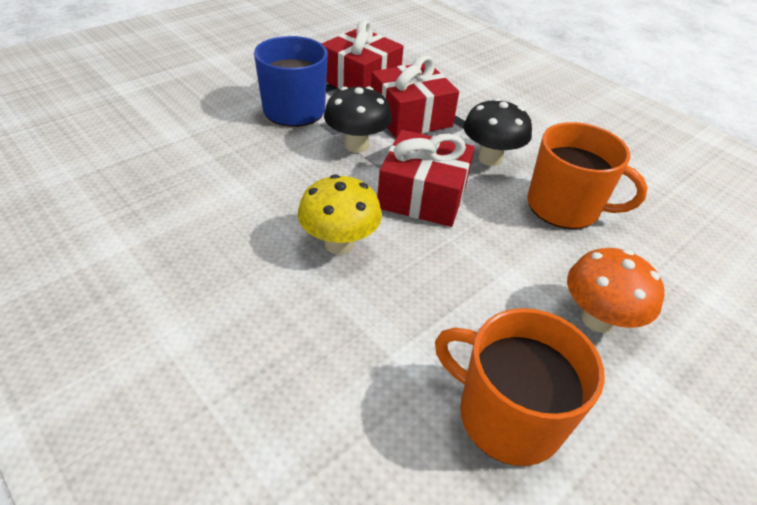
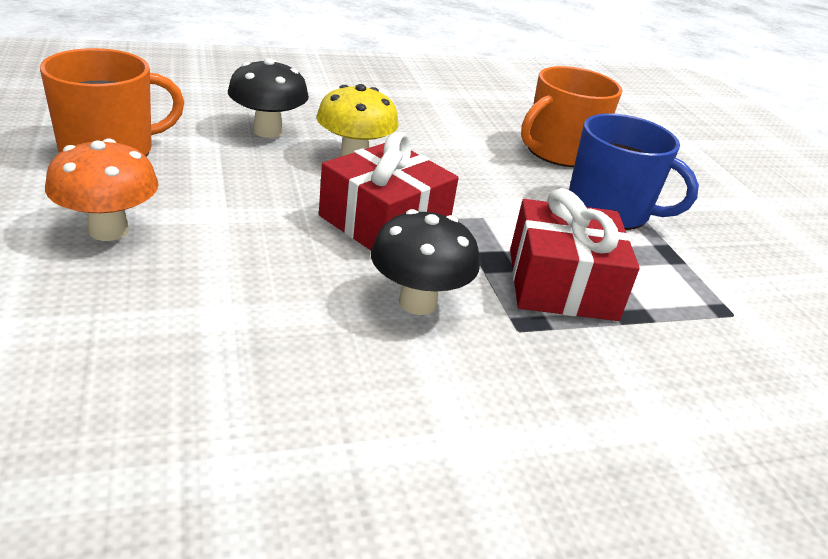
camera: 115 degrees right, 10 degrees down
red gift [321,20,404,89] -> none
black mushroom [324,86,392,153] -> black mushroom moved to [228,58,309,138]
orange mug [527,122,648,229] -> orange mug moved to [521,66,622,167]

